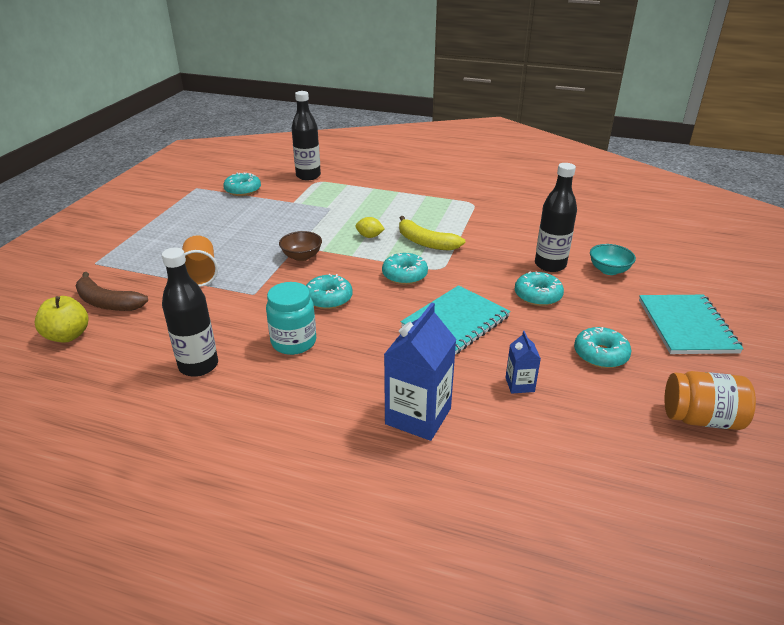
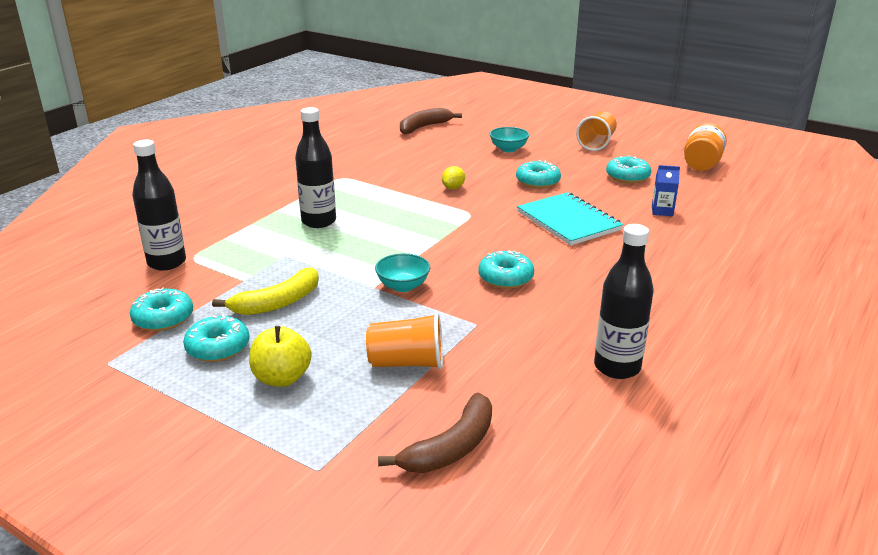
camera: 75 degrees left, 5 degrees down
yellow apple [34,296,88,343] -> yellow apple moved to [249,326,312,387]
turquoise jar [266,282,316,355] -> none
brown bowl [279,231,322,261] -> turquoise bowl [375,253,430,292]
yellow lemon [355,217,385,238] -> yellow lemon moved to [442,166,465,189]
turquoise donut [382,253,428,285] -> turquoise donut moved to [183,314,250,362]
blue carton [384,303,457,441] -> none
yellow banana [399,216,465,251] -> yellow banana moved to [212,267,319,315]
black bottle [535,163,577,272] -> black bottle moved to [295,107,336,228]
turquoise notebook [639,295,744,354] -> orange cup [576,111,617,151]
none -> brown banana [400,108,462,134]

